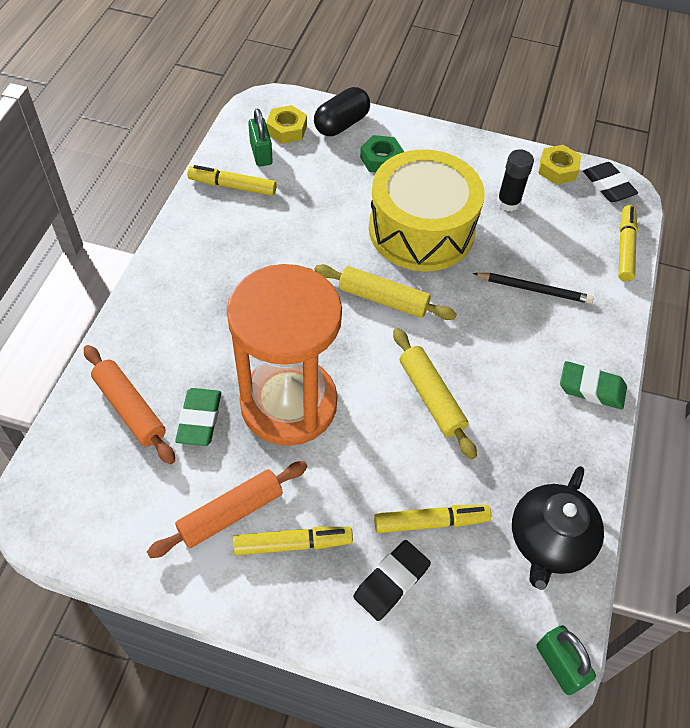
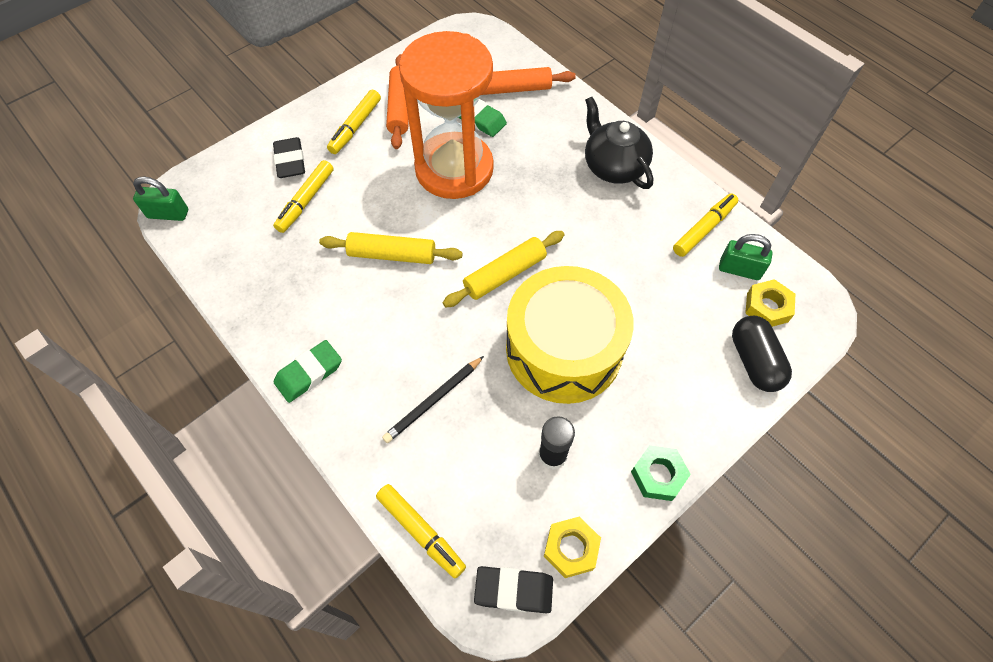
camera: 125 degrees right, 5 degrees up
green nut [360,135,404,172] -> green nut moved to [631,445,691,501]
black teapot [512,466,604,590] -> black teapot moved to [585,97,653,189]

